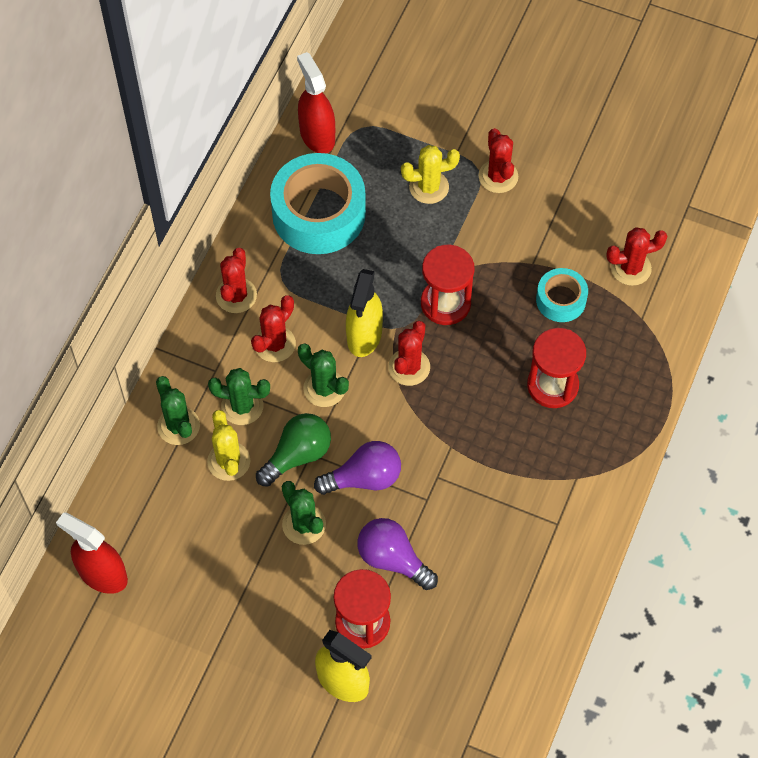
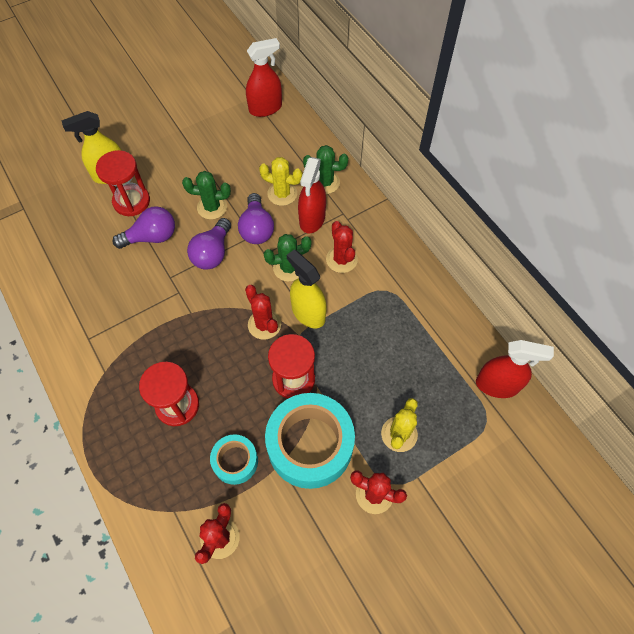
camera: 125 degrees right, 0 degrees up
green cactus [208,368,270,425] -> red spray bottle [298,157,326,234]
red cactus [216,248,257,313] -> none
green light bulb [256,413,331,487] -> purple light bulb [238,193,274,244]
turquoise tape [270,153,366,254] -> turquoise tape moved to [265,393,355,489]

